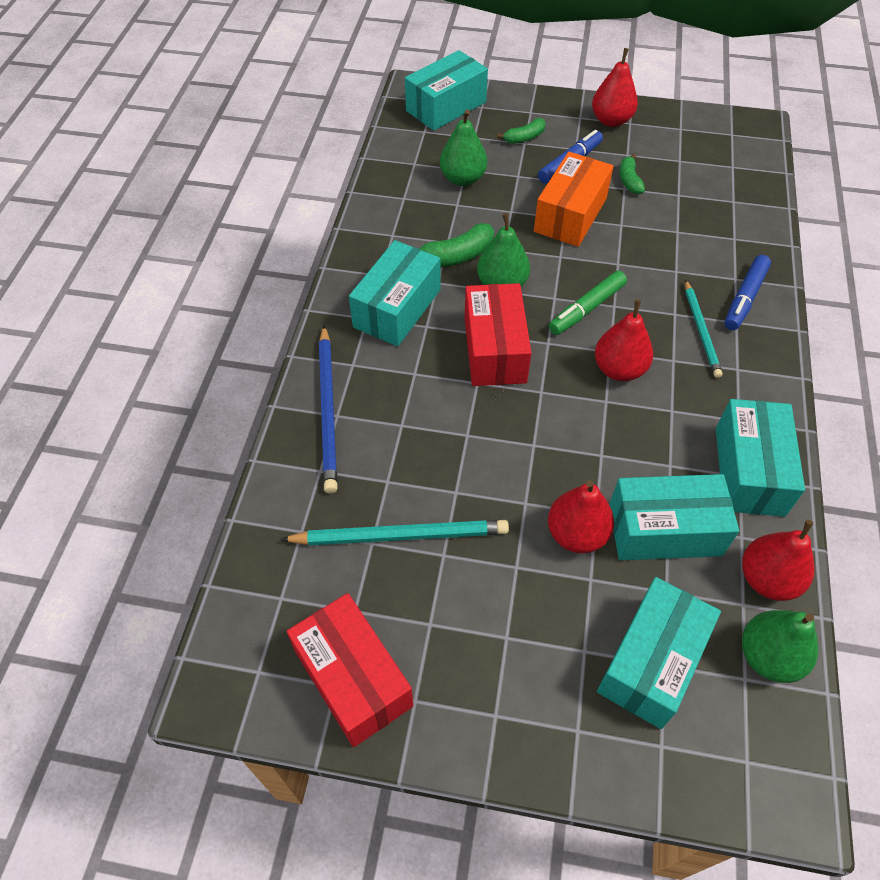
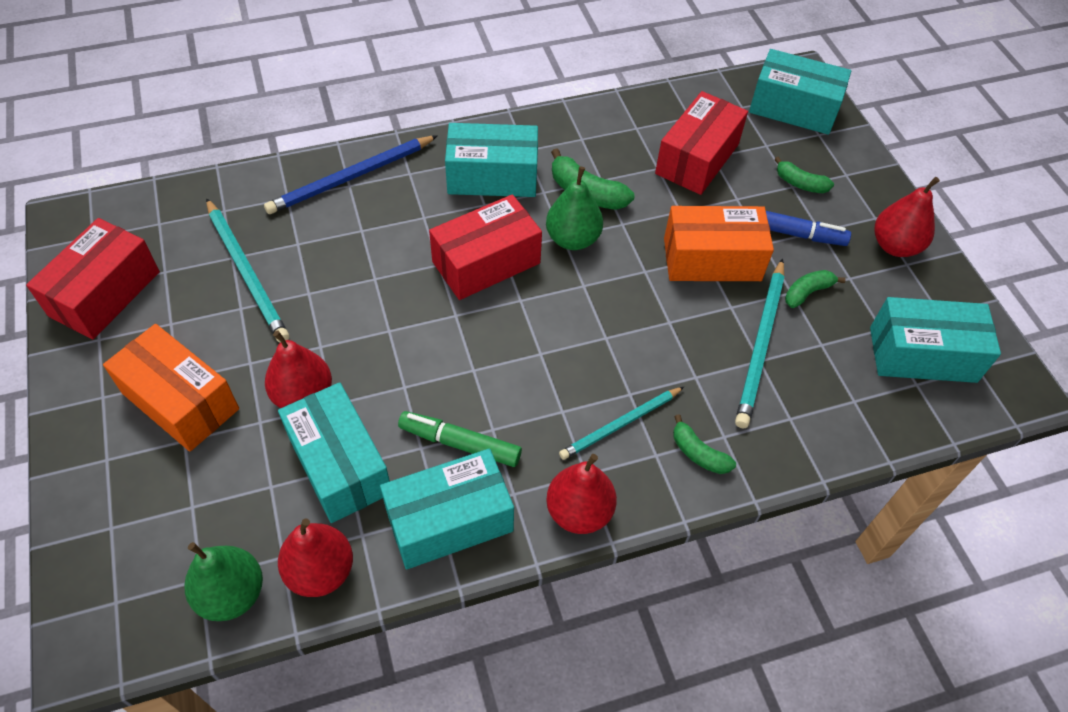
camera: 60 degrees right, 0 degrees up
green pear [440,109,487,186] -> red box [655,91,748,195]
green marker [549,271,627,335] -> green marker moved to [398,411,522,467]
red pear [595,300,653,381] -> red pear moved to [546,454,617,534]
turquoise box [597,577,721,729] -> turquoise box moved to [870,297,1001,383]
blue marker [724,255,771,330] -> green banana [673,414,736,474]
none -> orange box [103,324,239,452]
none -> turquoise pencil [735,259,785,428]

